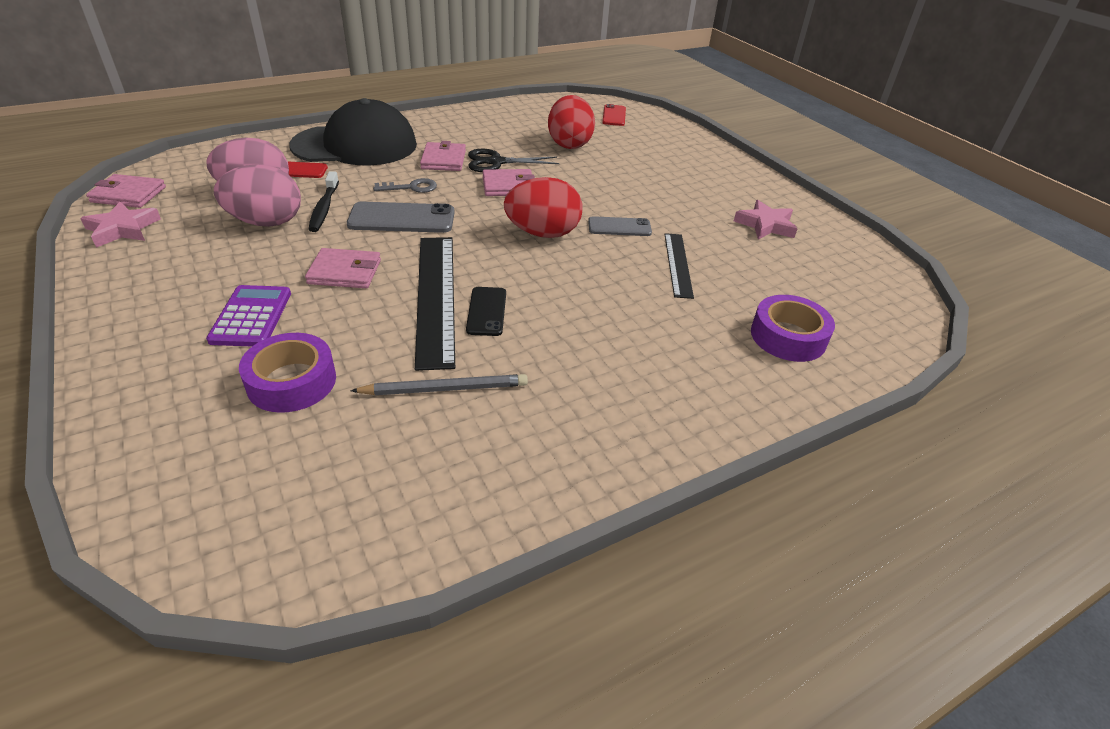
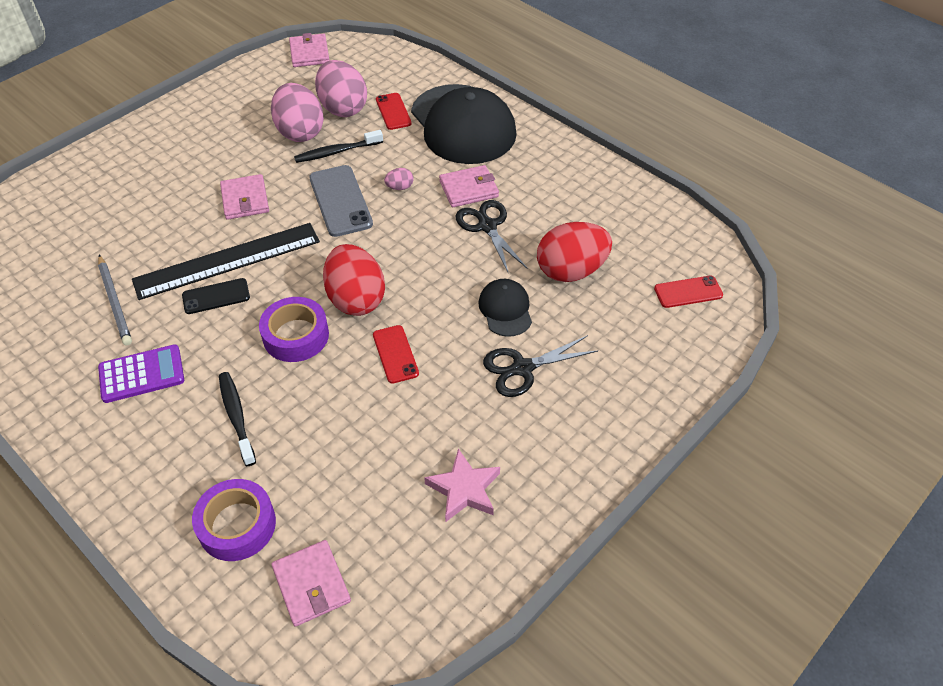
camera: 75 degrees right, 10 degrees up
pink star [80,202,161,248] -> none
purple calculator [206,285,291,346] -> purple calculator moved to [98,344,184,403]
purple tape [239,333,336,413] -> purple tape moved to [259,297,329,362]
grey key [373,178,437,193] -> pink egg [384,168,414,190]
pink wallet [483,169,535,196] -> pink wallet moved to [271,540,351,627]
grey phone [588,216,652,236] -> red phone [373,325,419,384]
black ruler [665,233,694,299] -> none
none -> black toothbrush [219,372,256,466]
none -> black cap [478,279,532,337]
none -> black scissors [483,335,598,397]

